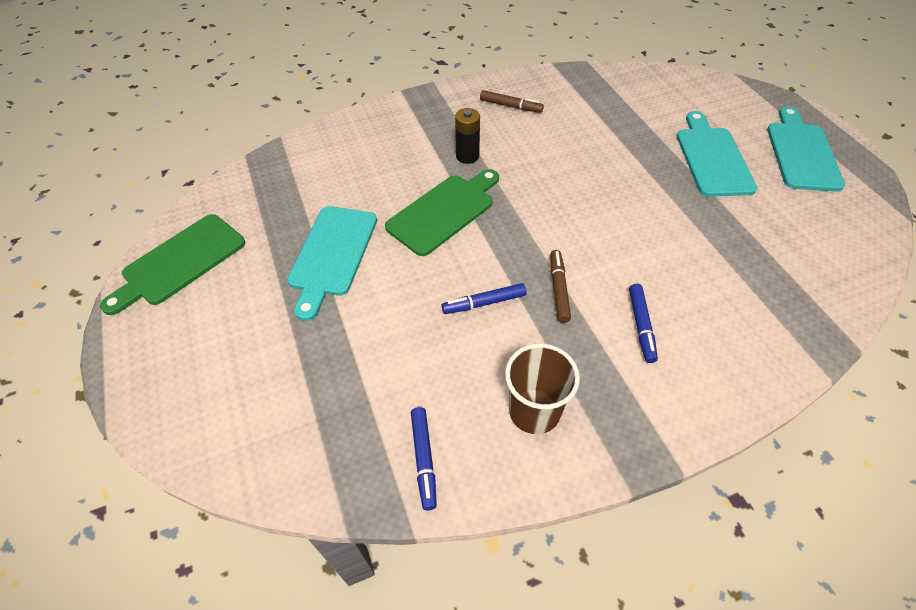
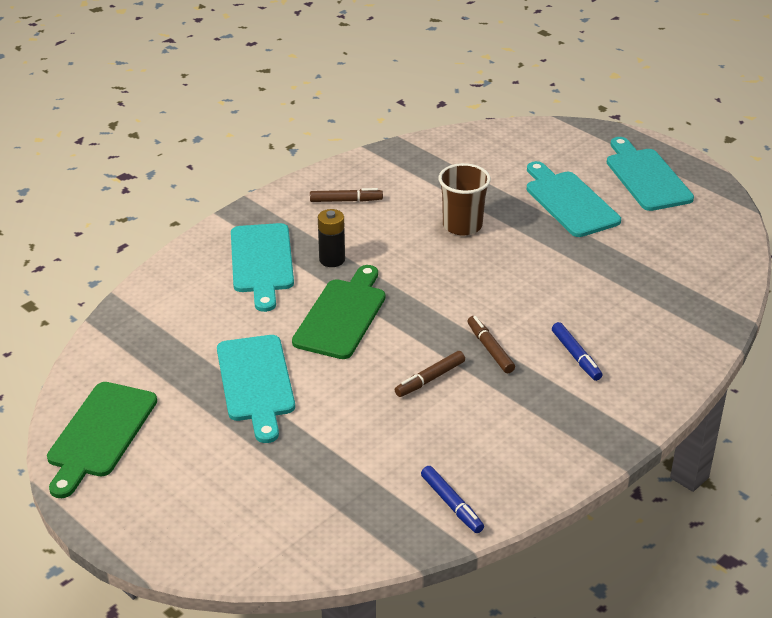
camera: 25 degrees left, 15 degrees down
blue marker [442,283,527,314] -> brown marker [395,351,465,397]
brown cup [505,343,580,434] -> brown cup moved to [438,163,491,235]
none -> turquoise cutting board [231,223,294,312]

